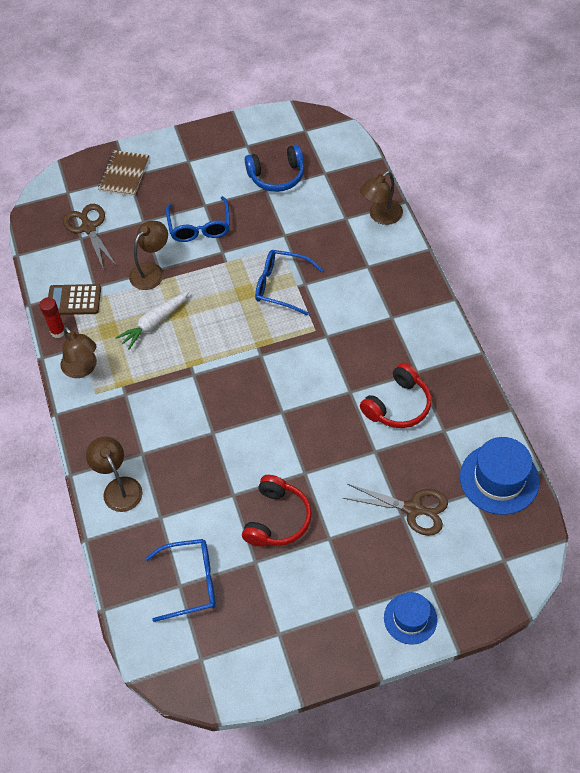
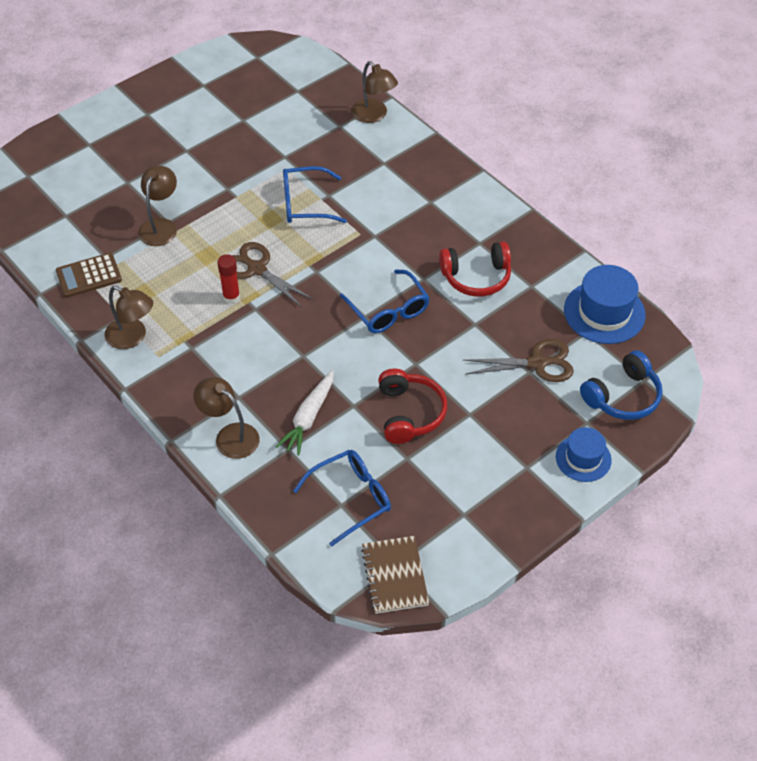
camera: 25 degrees left, 5 degrees down
red glue stick [39,297,65,338] -> red glue stick moved to [217,254,240,304]
brown scissors [63,204,116,270] -> brown scissors moved to [232,242,313,307]
brown notebook [98,150,149,196] -> brown notebook moved to [361,536,429,614]
white carrot [115,291,189,350] -> white carrot moved to [276,370,334,455]
blue glasses [166,196,230,242] -> blue glasses moved to [340,270,430,333]
blue headphones [245,144,304,192] -> blue headphones moved to [580,350,663,420]
brown lamp [360,171,403,225] -> brown lamp turned 60 degrees counterclockwise [352,61,398,123]
red headphones [360,363,432,428] -> red headphones turned 60 degrees clockwise [439,242,511,297]

